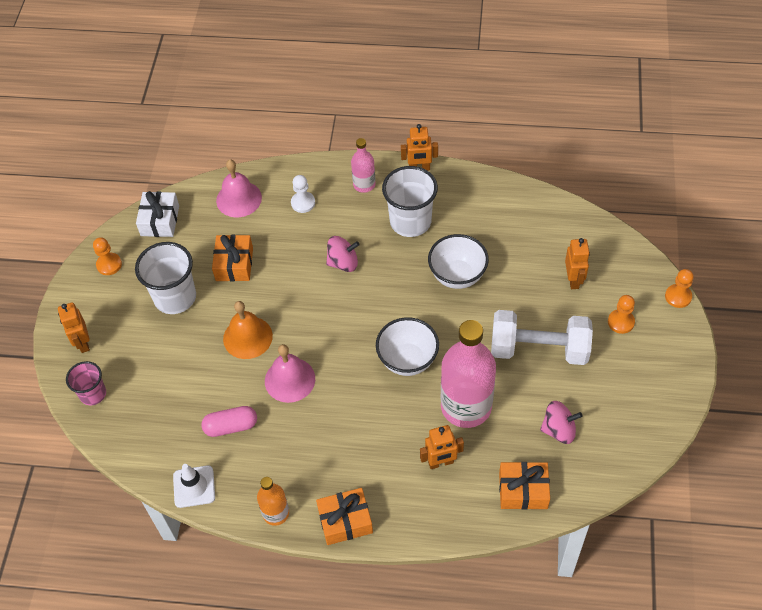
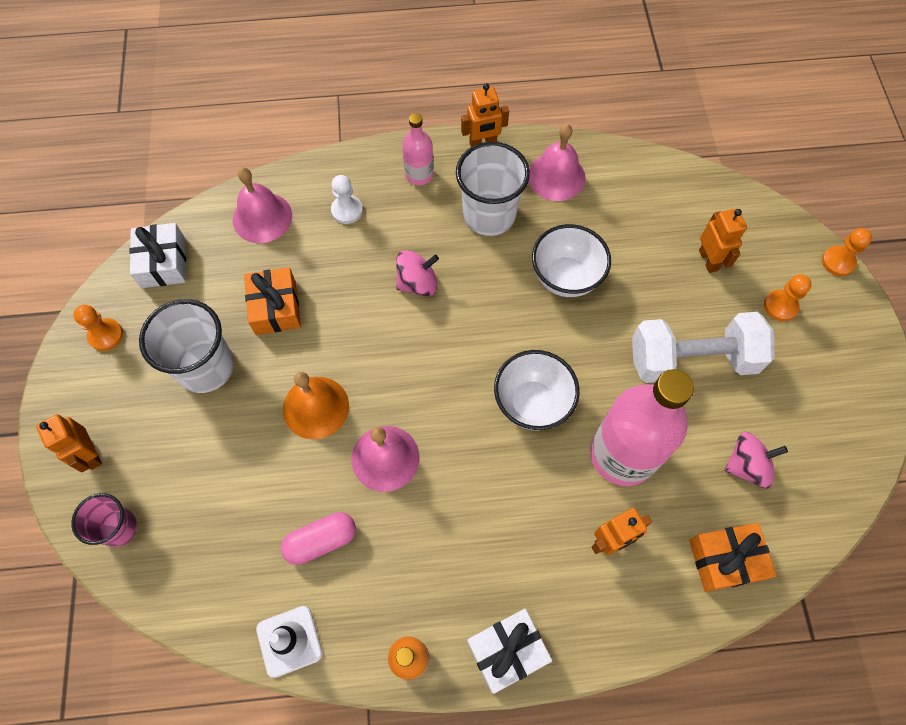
camera: 15 degrees left, 10 degrees up
orange gift [316,488,373,545] -> white gift [467,609,552,694]
none -> pink bell [529,124,586,201]

